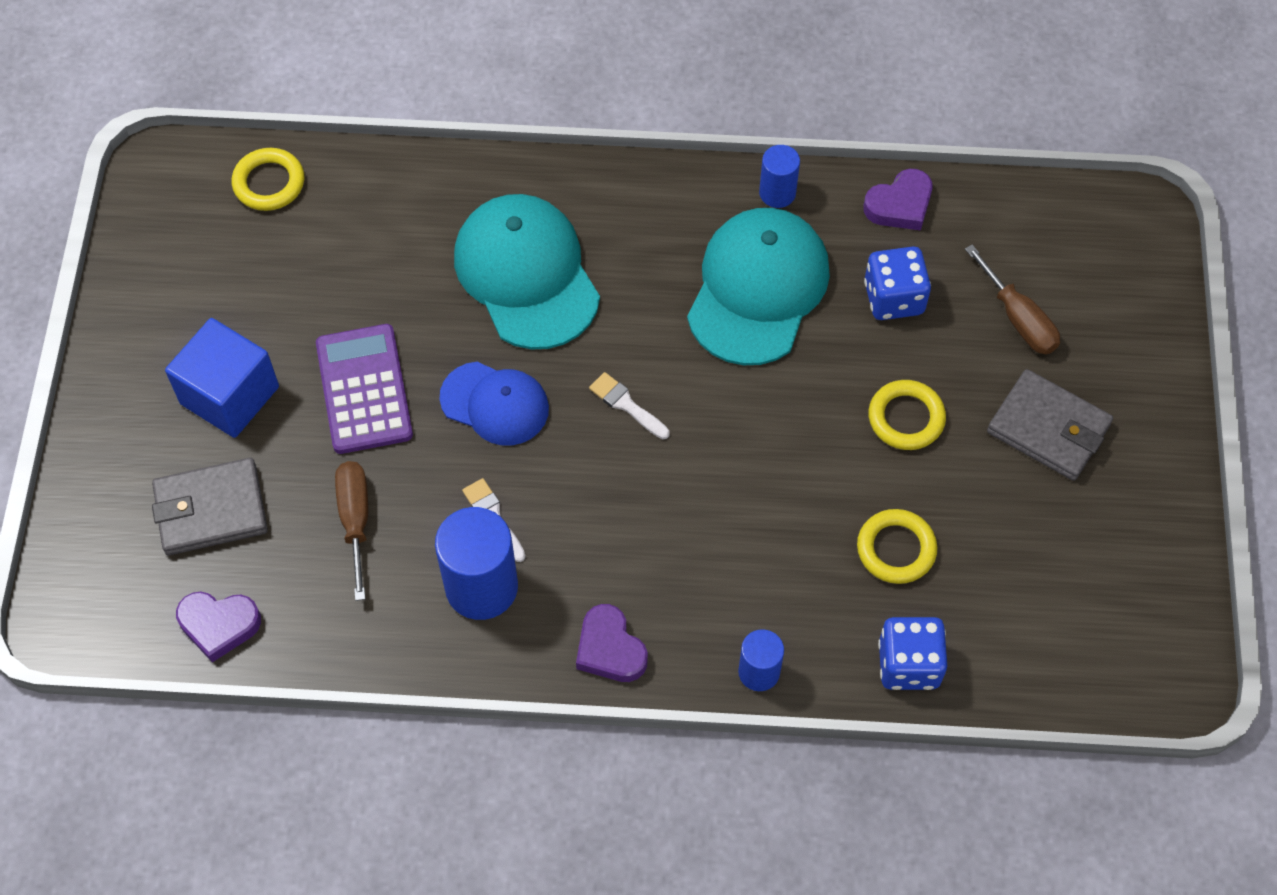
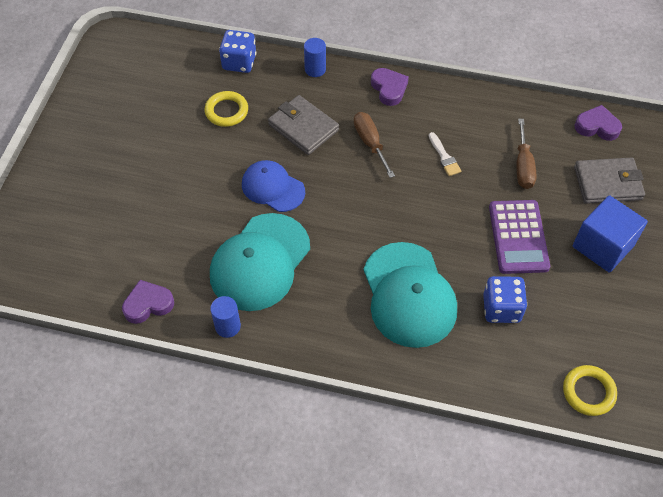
camera: 170 degrees left, 5 degrees down
blue cylinder [435,507,518,620] -> none
blue cap [440,362,549,446] -> blue cap moved to [242,160,305,212]
white brush [589,372,670,439] -> none
blue dice [864,246,931,320] -> blue dice moved to [483,276,527,323]
yellow ring [868,380,946,450] -> none
brown screwdriver [965,245,1060,354] -> brown screwdriver moved to [354,112,395,178]
grey wallet [987,369,1113,481] -> grey wallet moved to [268,95,339,155]

